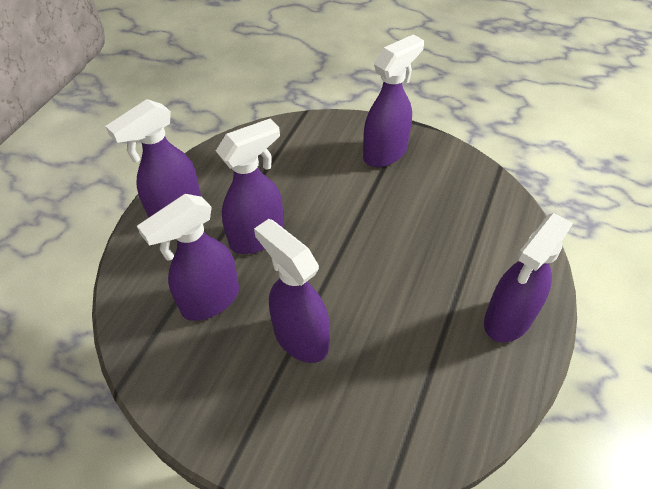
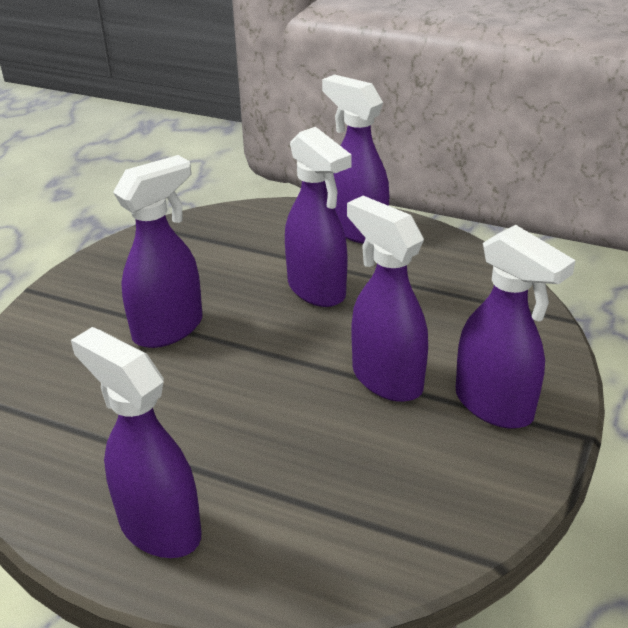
camera: 90 degrees right, 15 degrees down
purple spray bottle [137,194,239,321] -> purple spray bottle moved to [347,196,428,402]

